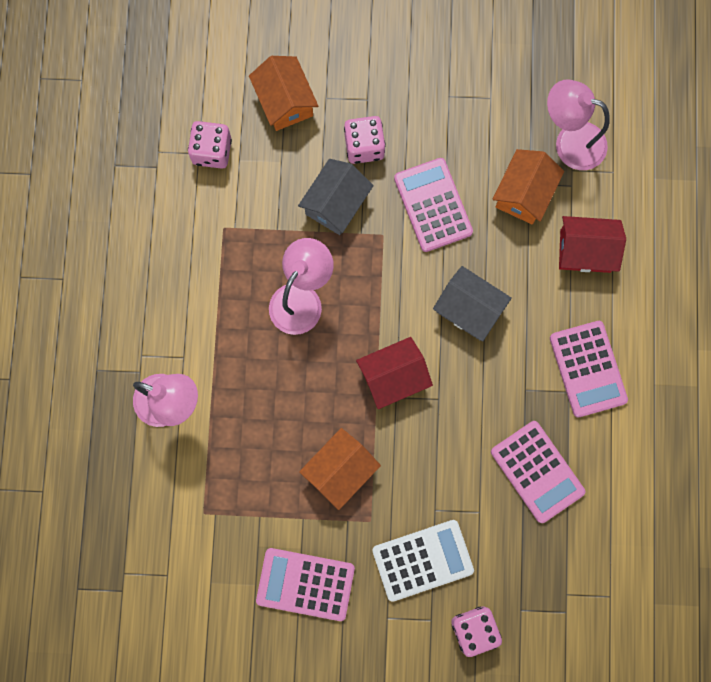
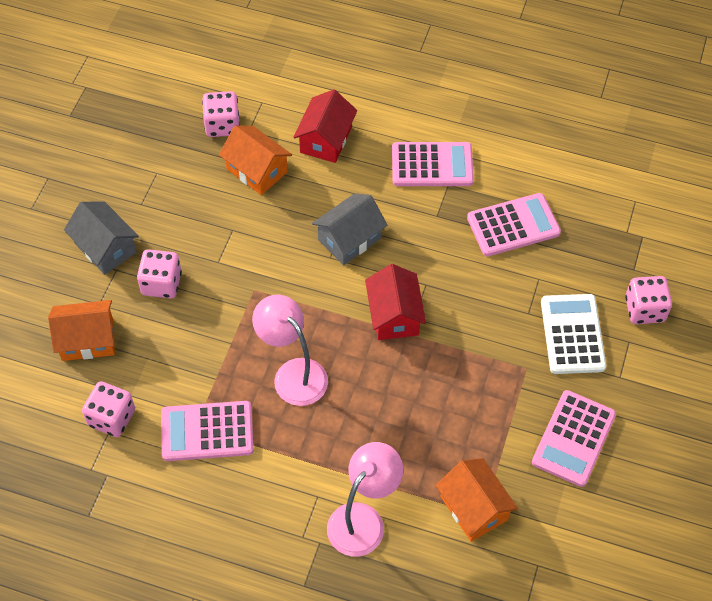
camera: 75 degrees left, 20 degrees down
grey house [298,159,374,235] -> grey house moved to [64,202,139,275]
orange house [299,428,381,510] -> orange house moved to [436,458,518,542]
pink calculator [394,158,473,252] -> pink calculator moved to [161,401,254,461]
pink lamp [547,79,610,170] -> pink dice [202,91,240,137]

